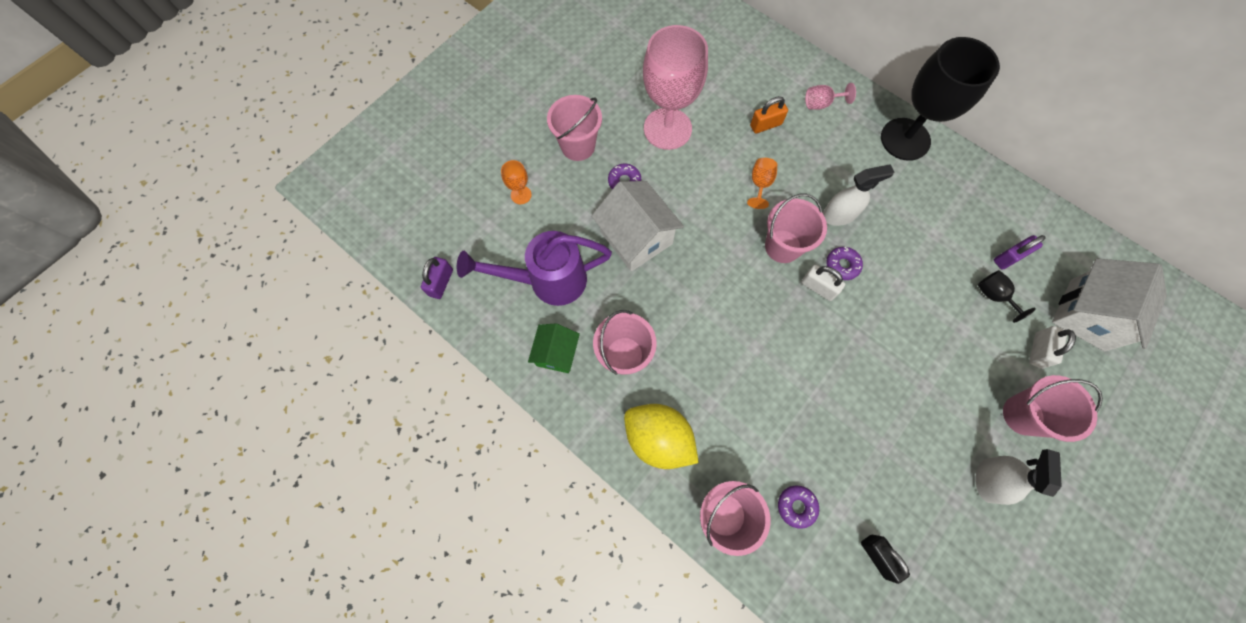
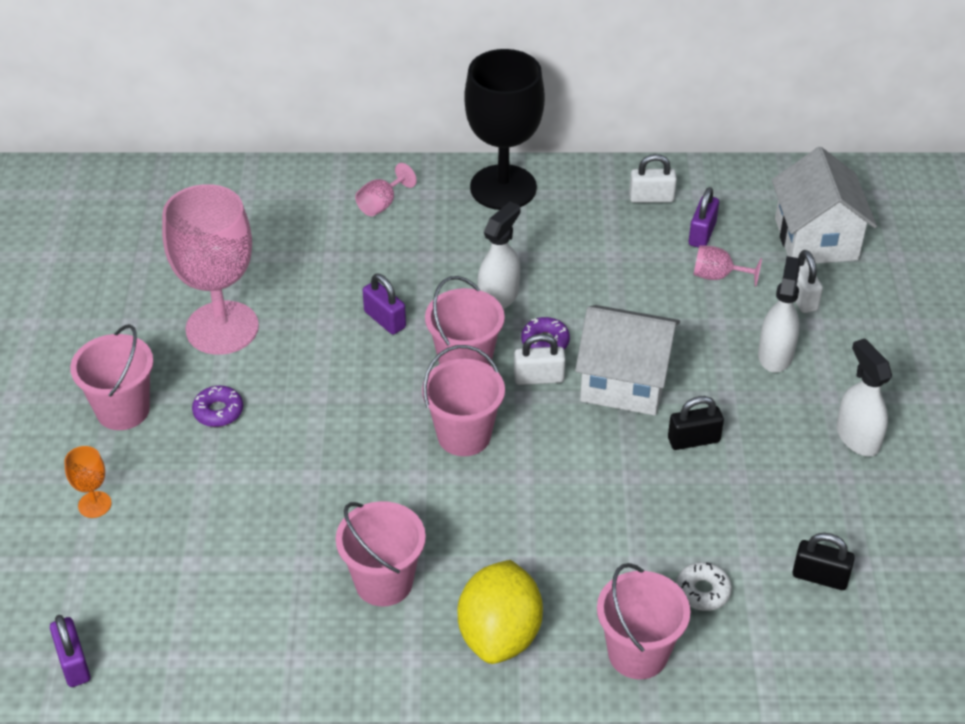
camera: 40 degrees left, 25 degrees down
purple watering can [457,231,612,306] -> none
green house [528,324,580,373] -> none
white house [591,181,684,272] -> white house moved to [575,305,680,416]
yellow lemon [624,404,699,469] -> yellow lemon turned 75 degrees counterclockwise [458,560,543,664]
orange goblet [747,158,777,209] -> purple padlock [363,273,406,335]
orange padlock [750,96,788,133] -> none
purple donut [778,486,819,529] -> white donut [676,562,732,611]
black goblet [978,270,1036,323] -> pink goblet [693,245,762,287]
pink bucket [1003,375,1103,442] -> pink bucket moved to [422,345,505,456]
none -> white padlock [629,154,677,203]
none -> black padlock [668,396,724,450]
none -> white spray bottle [758,256,801,372]

